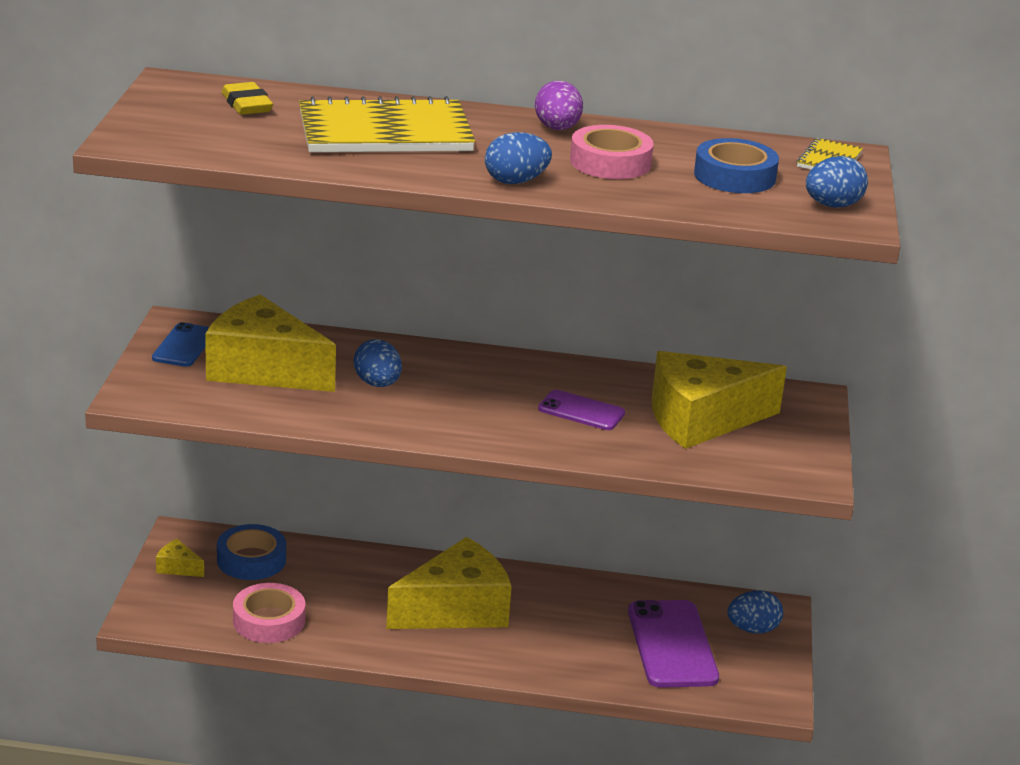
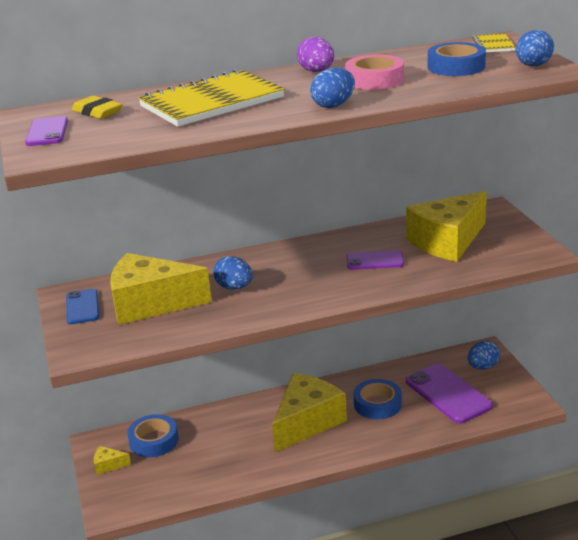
camera: 20 degrees left, 0 degrees up
pink tape [233,583,305,643] -> none
none -> purple phone [25,116,68,146]
none -> blue tape [354,379,402,419]

